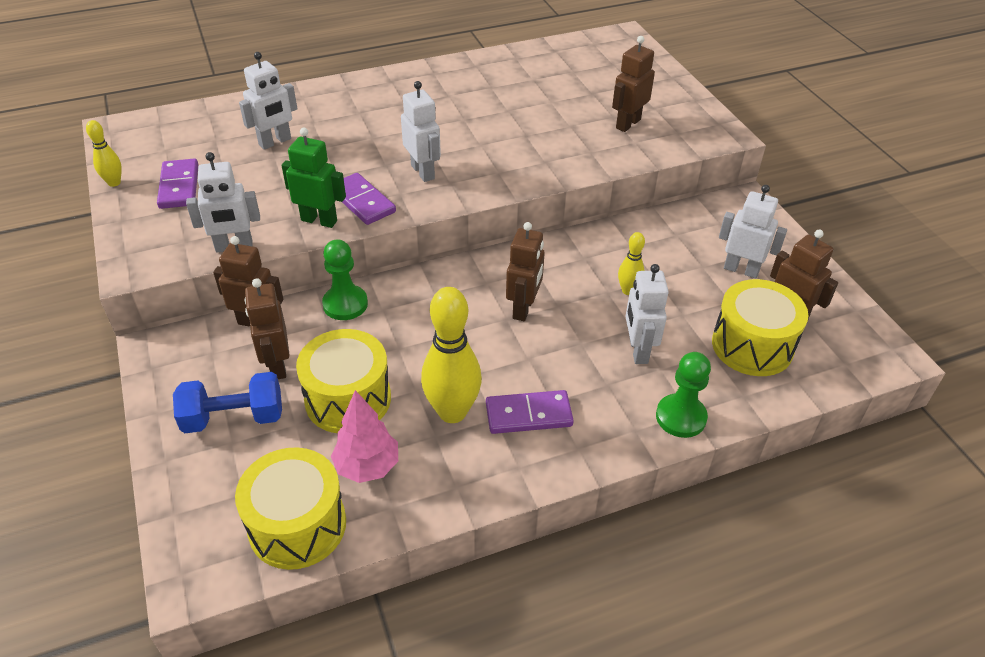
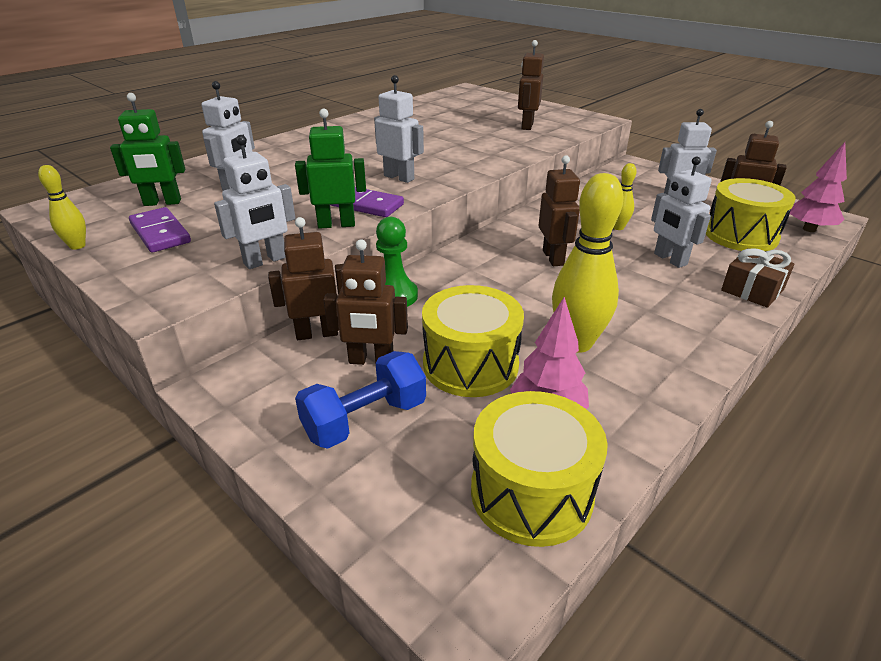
camera: 25 degrees left, 10 degrees down
brown robot [244,278,289,379] -> brown robot turned 45 degrees counterclockwise [324,239,408,365]
purple domino [486,390,574,434] -> none
green pawn [656,352,711,438] -> brown gift [721,248,795,308]
none -> green robot [110,93,186,206]
none -> pink tree [790,142,847,232]

